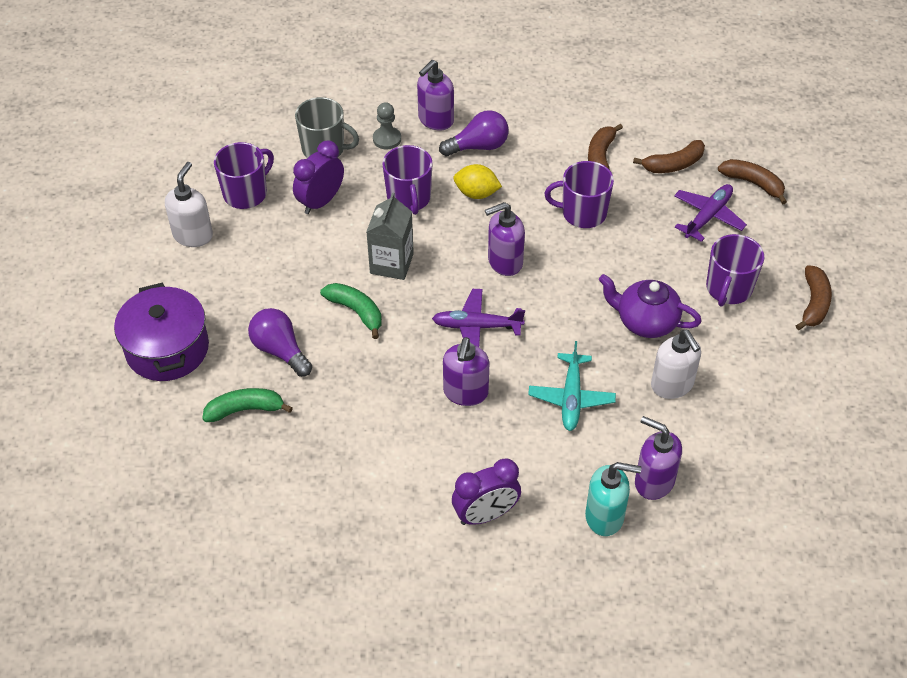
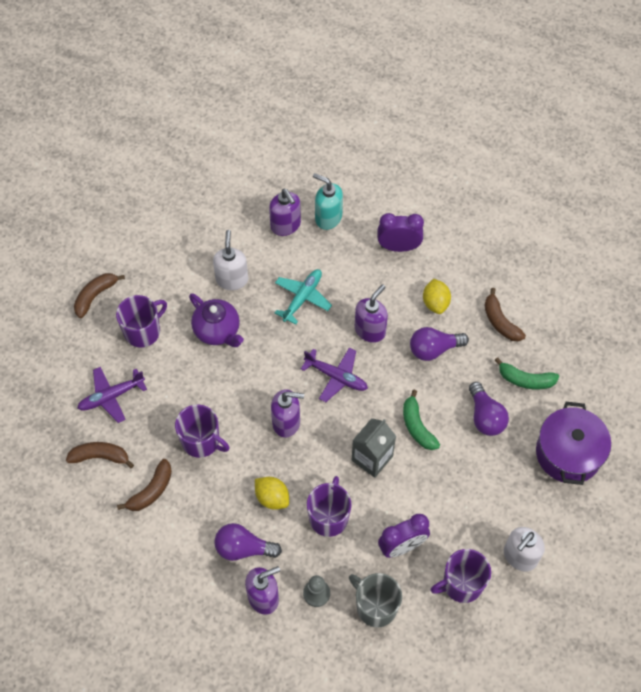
camera: 155 degrees left, 10 degrees up
brown banana [718,159,787,205] -> brown banana moved to [484,288,526,341]
none -> purple light bulb [410,327,469,361]
none -> yellow lemon [423,278,451,314]

